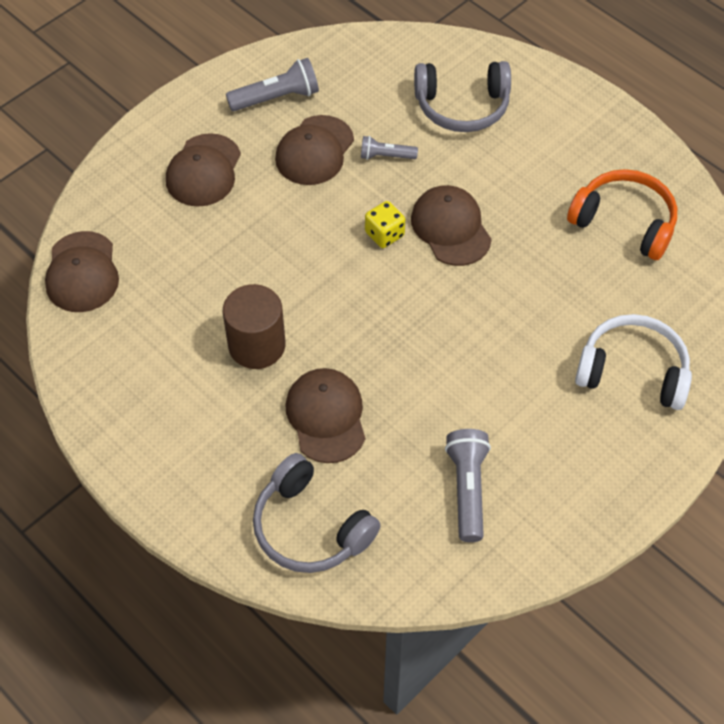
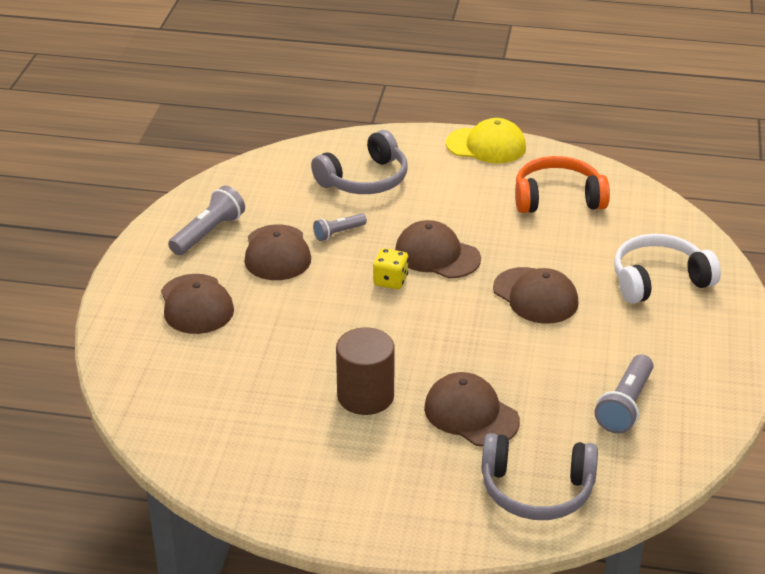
camera: 35 degrees left, 20 degrees down
brown cap [45,231,119,312] -> brown cap moved to [493,267,579,324]
grey flashlight [445,429,491,542] -> grey flashlight turned 120 degrees counterclockwise [595,354,653,434]
none -> yellow cap [446,118,526,163]

